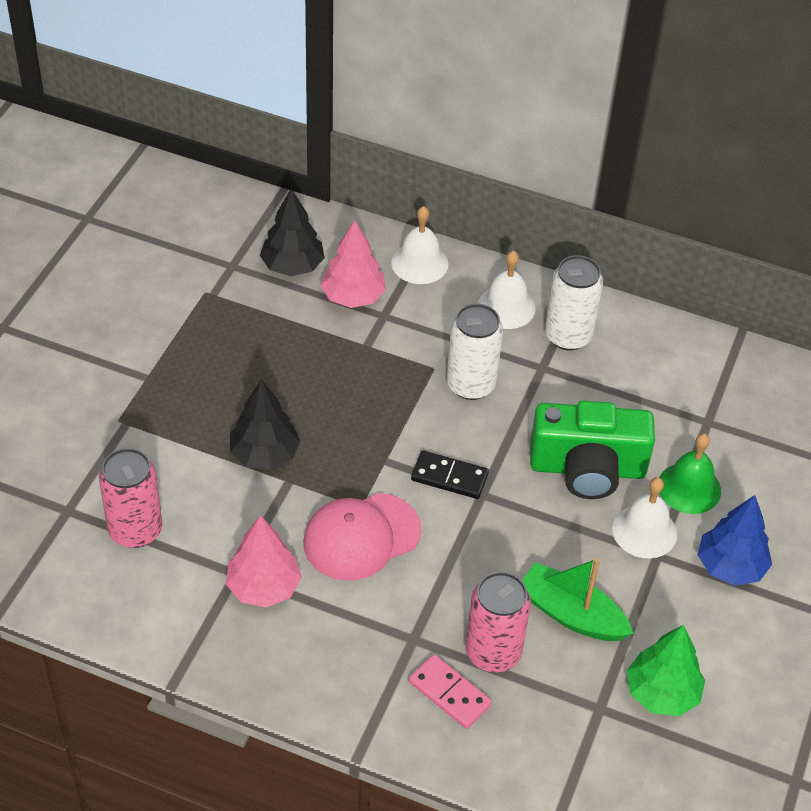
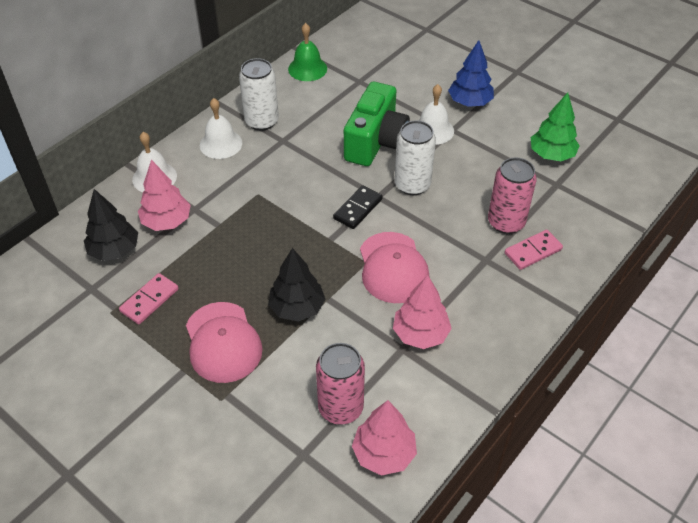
camera: 70 degrees left, 0 degrees up
white can [447,304,503,400] -> white can moved to [394,120,436,195]
green boat [522,558,634,641] -> none
green bell [659,433,721,514] -> green bell moved to [288,23,327,81]
none -> pink domino [119,273,179,324]
none -> pink cap [186,302,263,383]
none -> pink tree [352,400,417,476]

